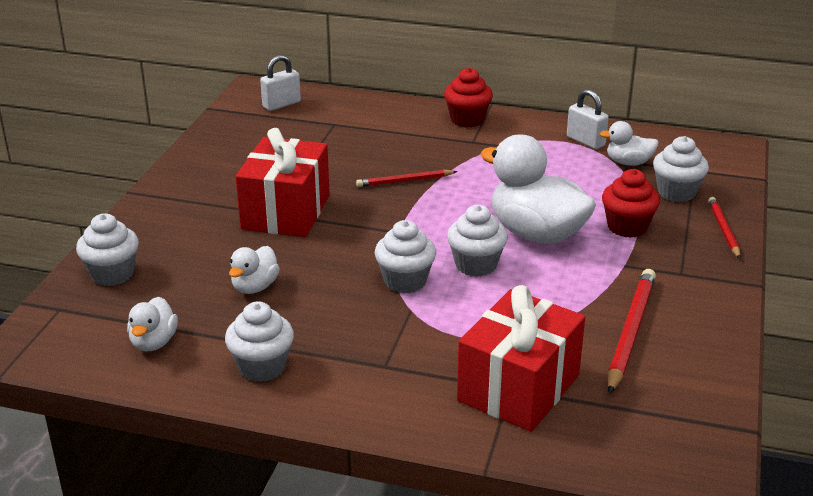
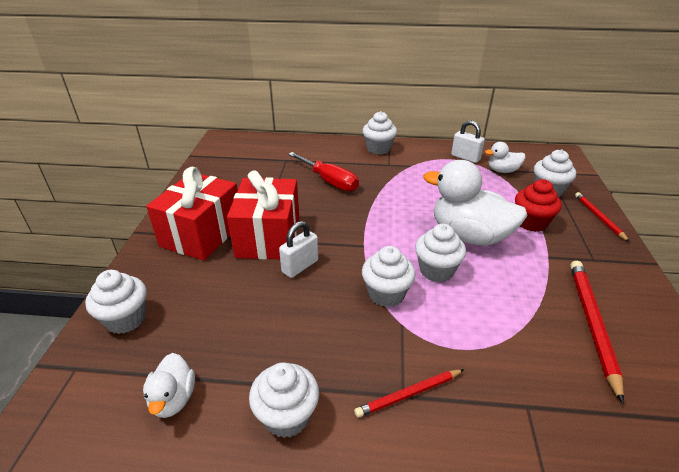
camera: 10 degrees left, 5 degrees up
white duck [229,246,280,294] -> none
white padlock [260,55,301,111] -> white padlock moved to [279,221,318,278]
red pencil [356,170,457,187] -> red pencil moved to [354,369,464,418]
red cupcake [444,68,493,127] -> white cupcake [362,111,397,155]
red gift [457,285,585,432] -> red gift moved to [146,167,238,261]
none -> red screwdriver [288,152,359,191]

